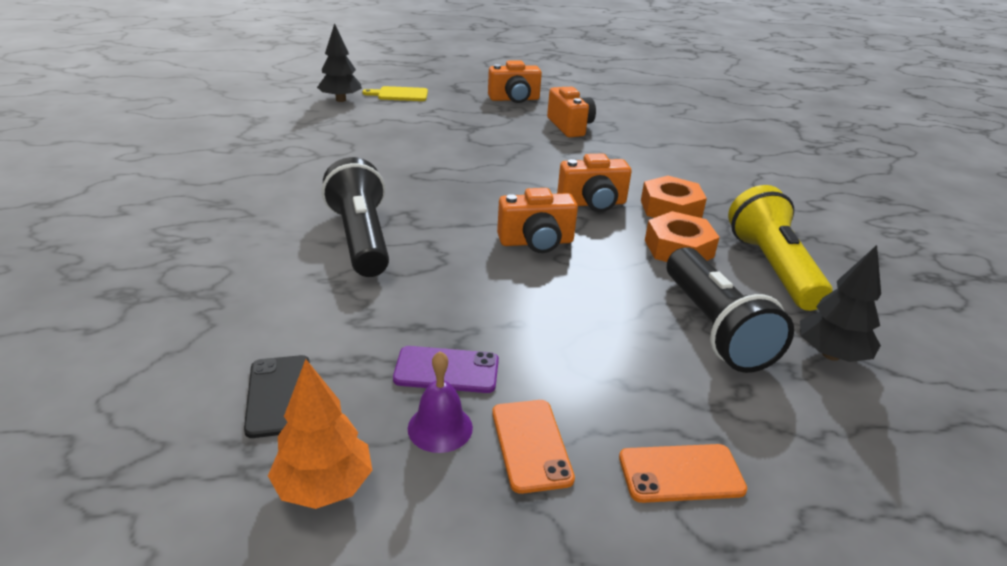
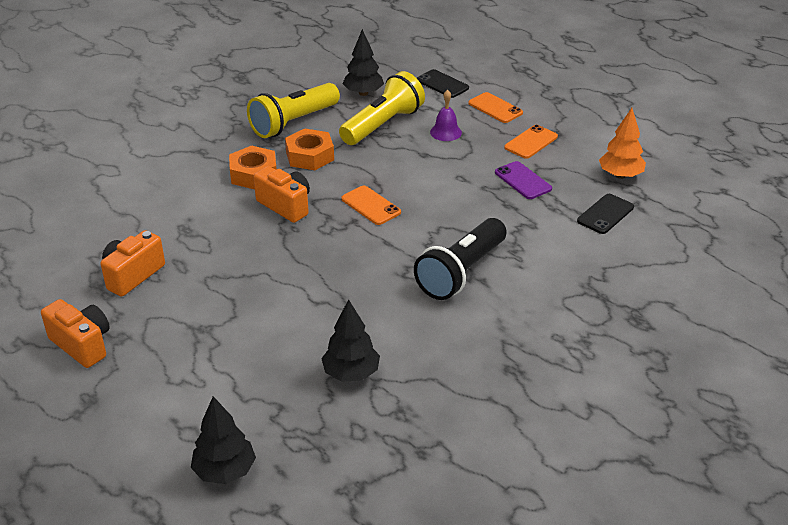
camera: 125 degrees left, 5 degrees up
yellow cutting board [362,86,428,101] -> none
purple bell [408,351,473,453] -> purple bell moved to [430,90,462,141]
orange camera [497,188,578,253] -> orange phone [342,186,401,225]
black flashlight [667,247,794,373] -> yellow flashlight [339,71,425,145]
none -> black tree [321,299,380,382]
none -> black phone [417,69,469,98]

